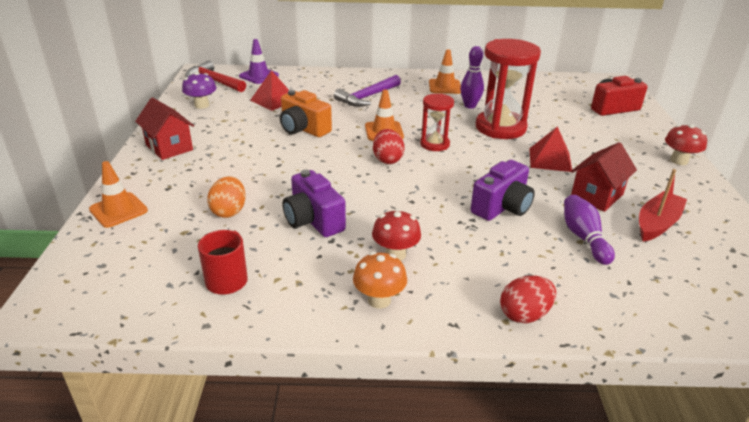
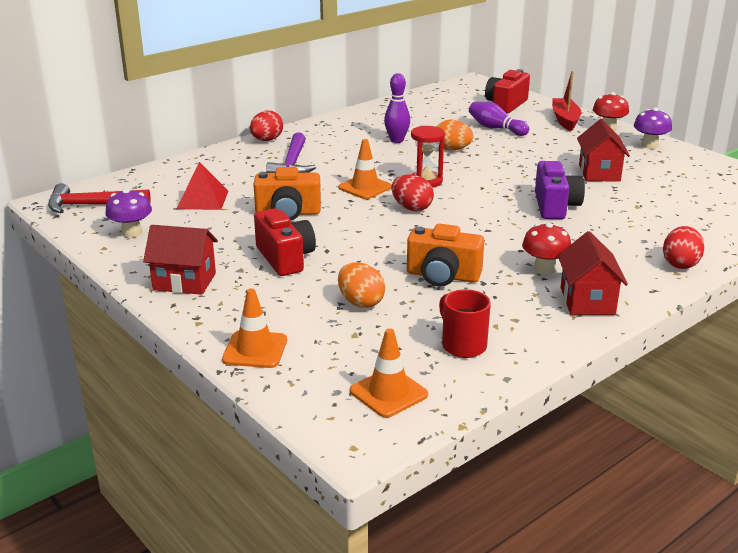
camera: 40 degrees left, 5 degrees down
purple traffic cone [239,39,279,84] -> none
purple camera [283,170,346,237] -> orange camera [407,224,484,287]
orange mushroom [353,252,407,309] -> red house [558,231,628,315]
orange traffic cone [429,49,461,94] -> orange traffic cone moved to [350,329,428,418]
red hourglass [476,39,541,139] -> orange egg [437,119,474,150]
red pyramid [529,126,572,172] -> none
purple bowling pin [564,195,615,265] -> purple bowling pin moved to [469,102,529,136]
red boat [639,169,687,242] -> red boat moved to [552,71,581,131]
none -> red egg [250,111,283,141]
none -> red camera [254,208,316,276]
none -> purple mushroom [634,107,672,149]

